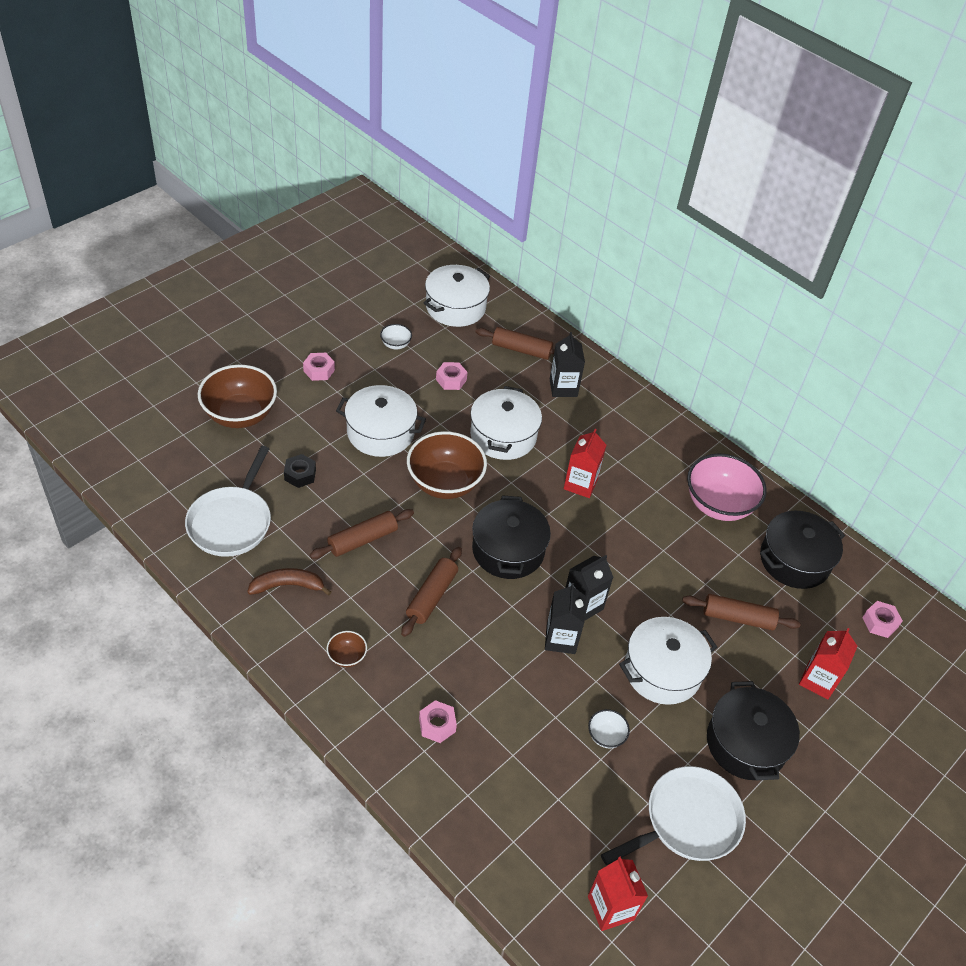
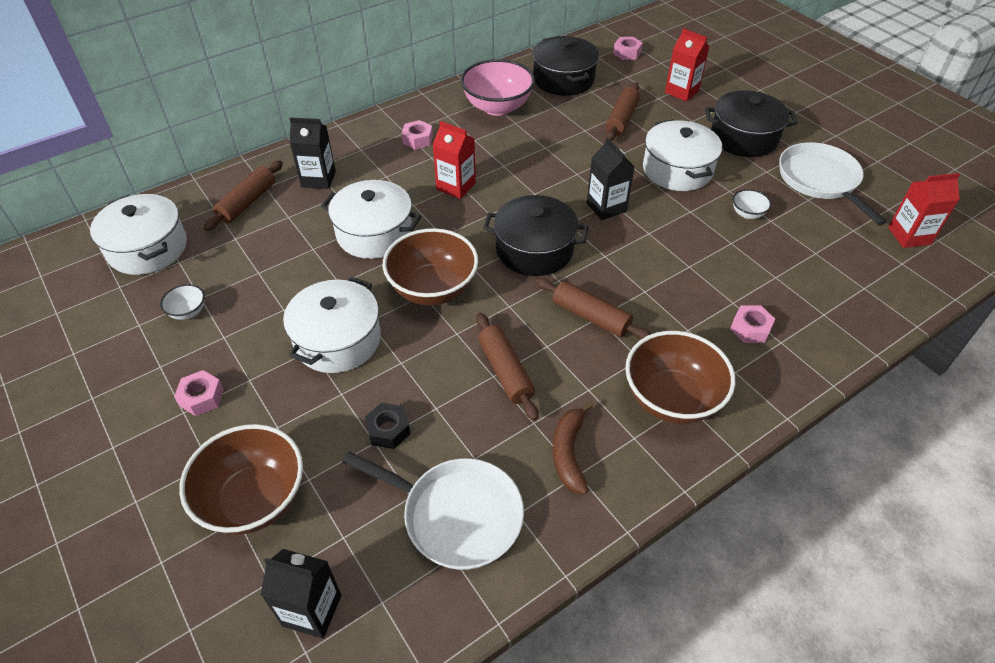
camera: 75 degrees left, 0 degrees up
brown bowl [327,631,367,667] -> brown bowl [625,331,735,424], size x2.24
pink nut [436,362,467,390] -> pink nut moved to [401,120,433,150]
black carton [545,583,586,654] -> black carton moved to [261,549,342,639]

